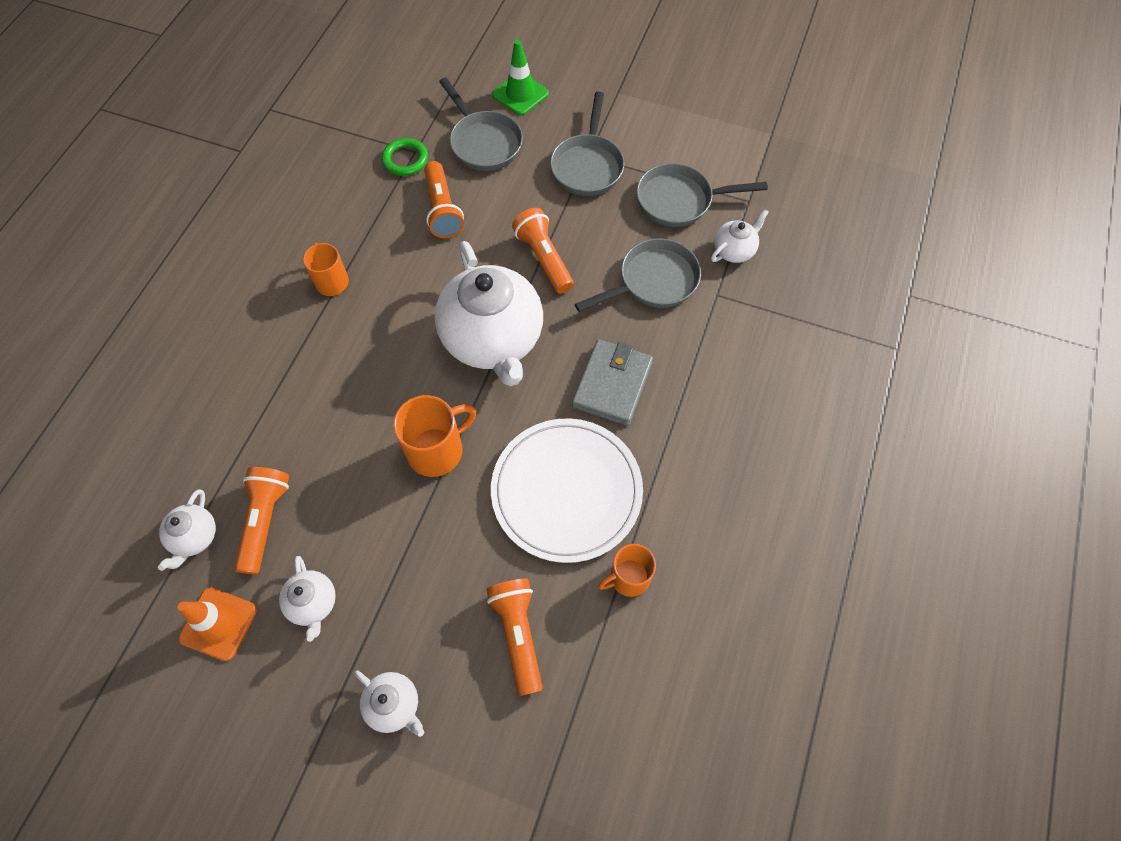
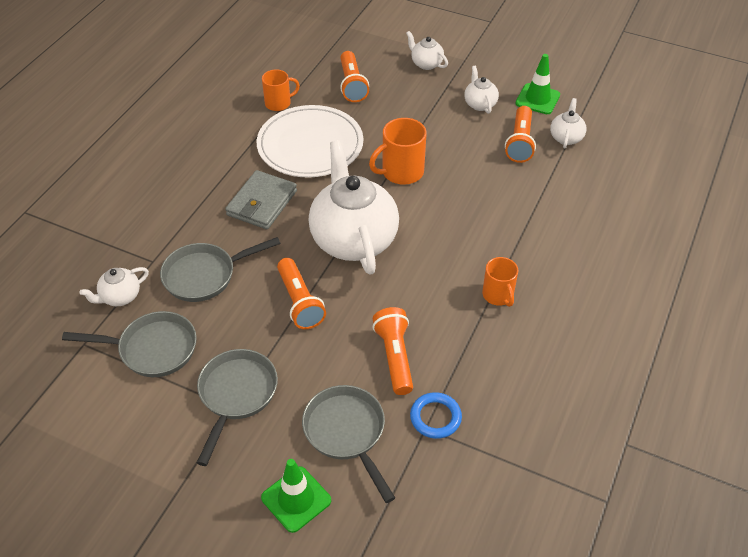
camera: 175 degrees left, 15 degrees down
orange traffic cone [178,587,257,661] -> green traffic cone [515,54,560,114]
green ring [382,138,428,176] -> blue ring [410,392,462,439]

